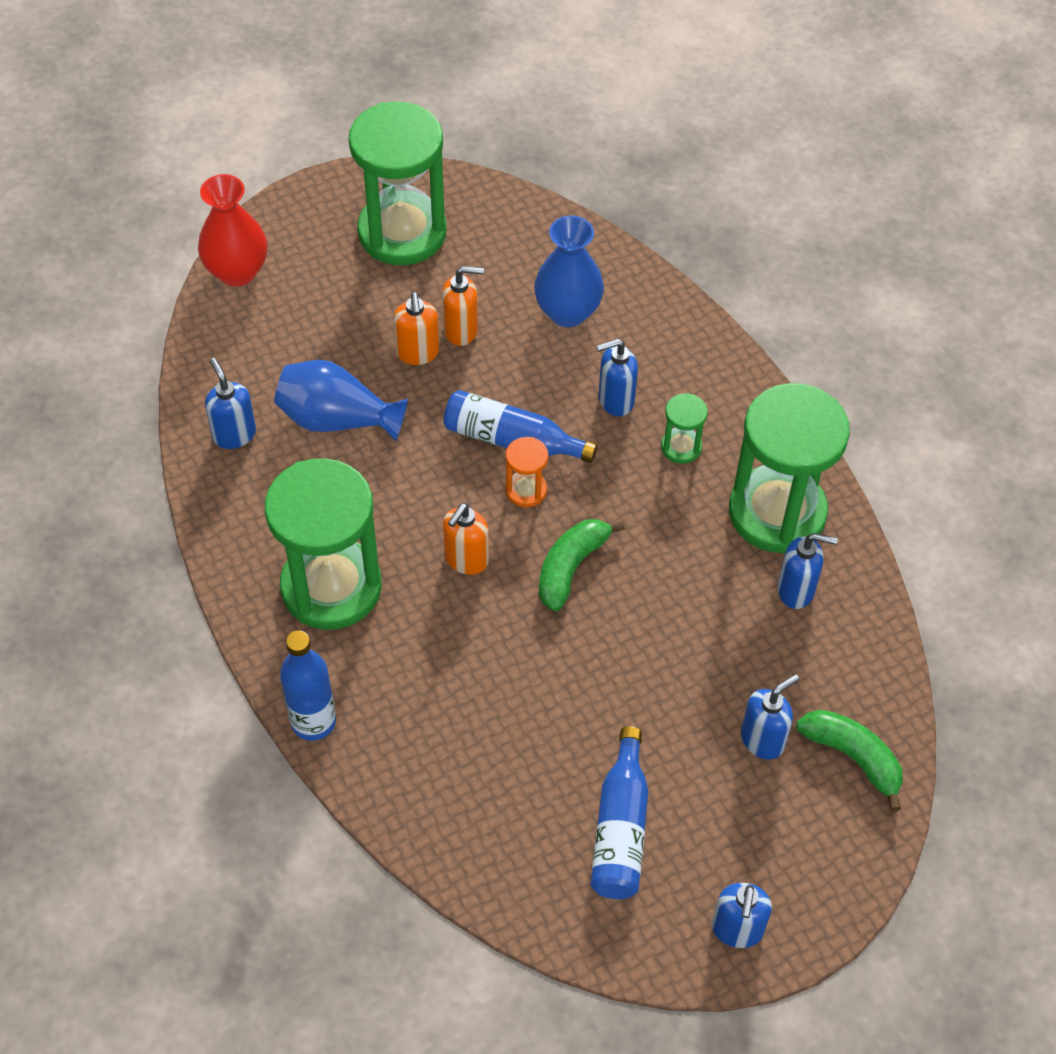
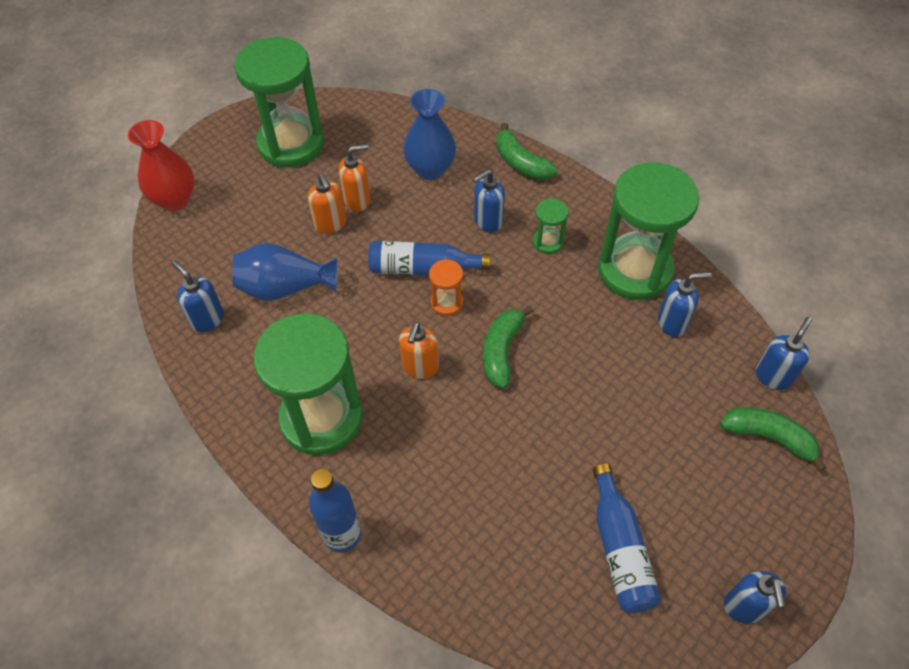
camera: 15 degrees left, 0 degrees up
blue soap dispenser [741,674,799,760] -> blue soap dispenser moved to [756,317,812,390]
none -> green banana [496,123,557,180]

